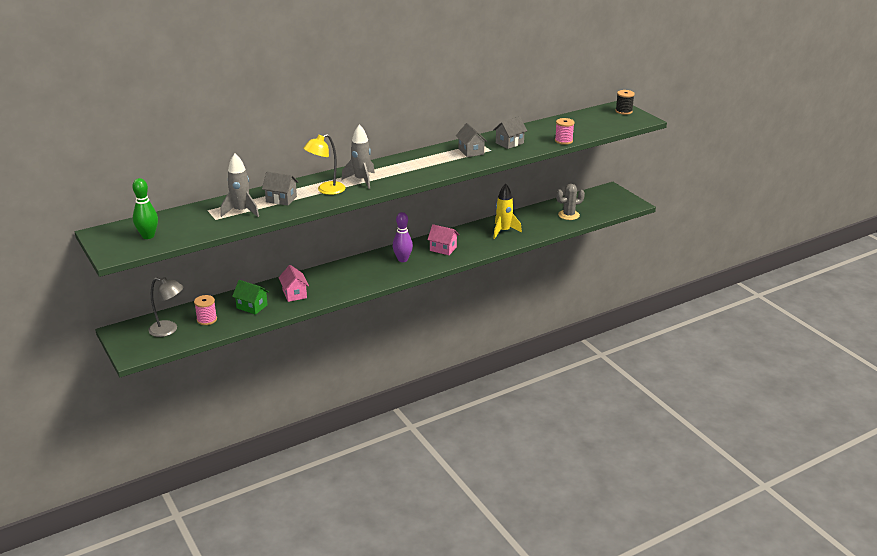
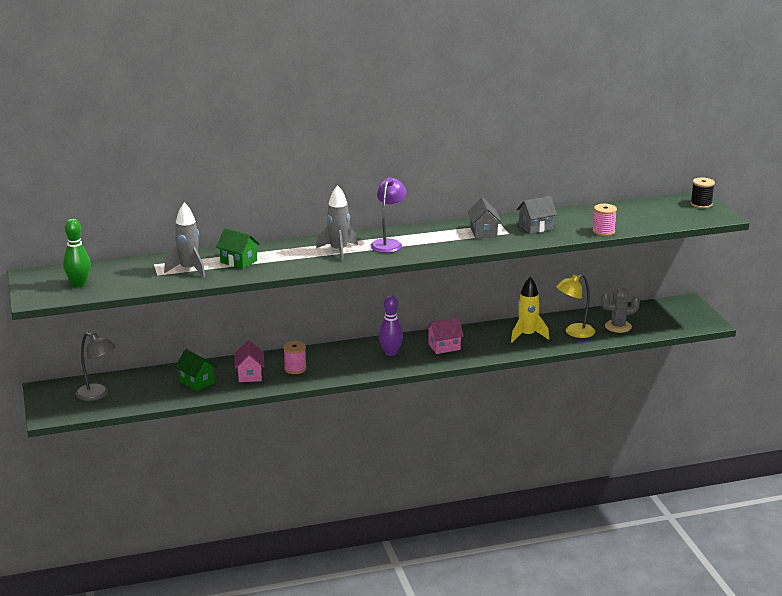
camera: 15 degrees right, 5 degrees down
pink spool [194,295,217,325] -> pink spool moved to [283,341,307,374]
grey house [262,171,298,206] -> green house [216,228,260,269]
yellow lamp [303,134,346,195] -> yellow lamp moved to [556,274,595,338]
pink house [427,224,459,255] -> pink house turned 60 degrees counterclockwise [426,317,464,354]
none -> purple lamp [370,177,407,253]

